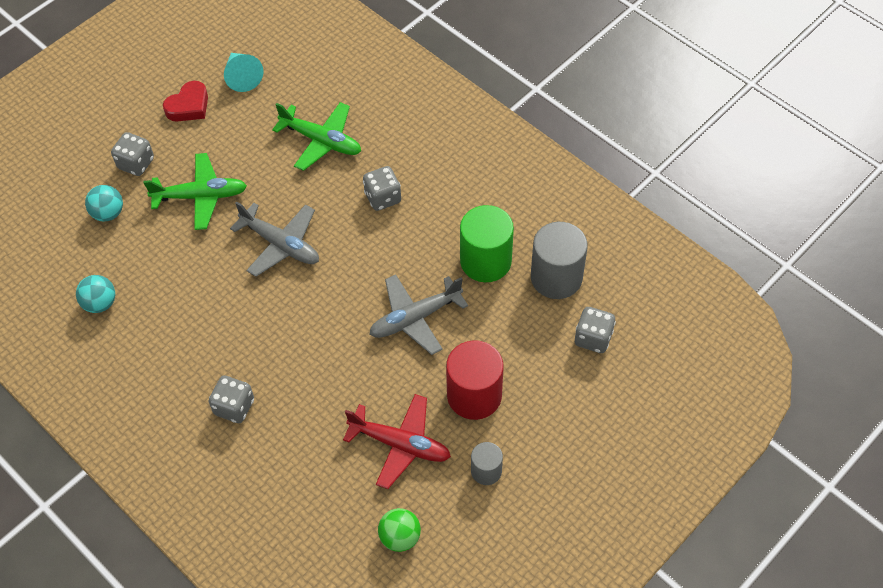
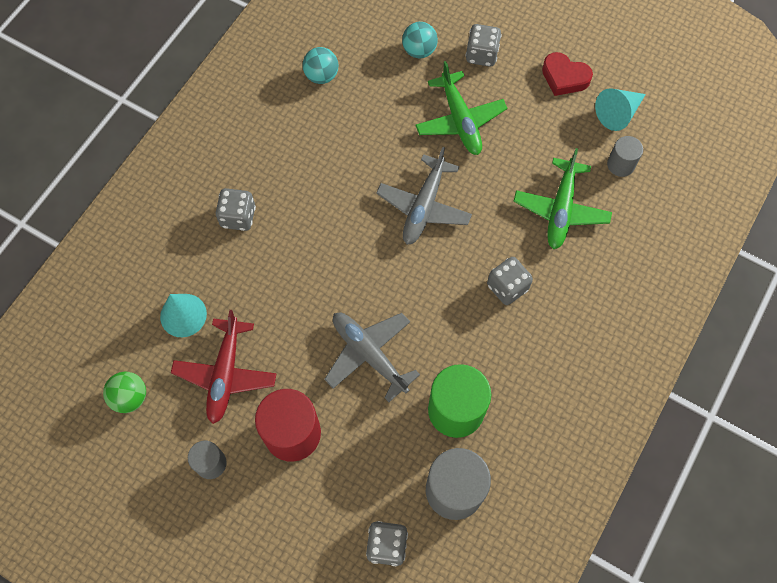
camera: 75 degrees right, 10 degrees up
none -> turquoise cone [160,294,207,337]
none -> grey cylinder [607,136,643,177]

